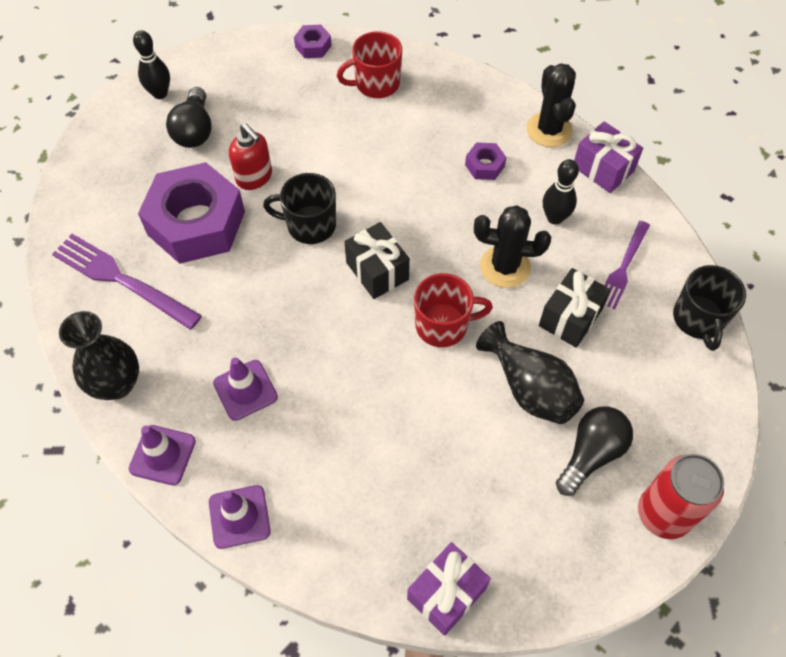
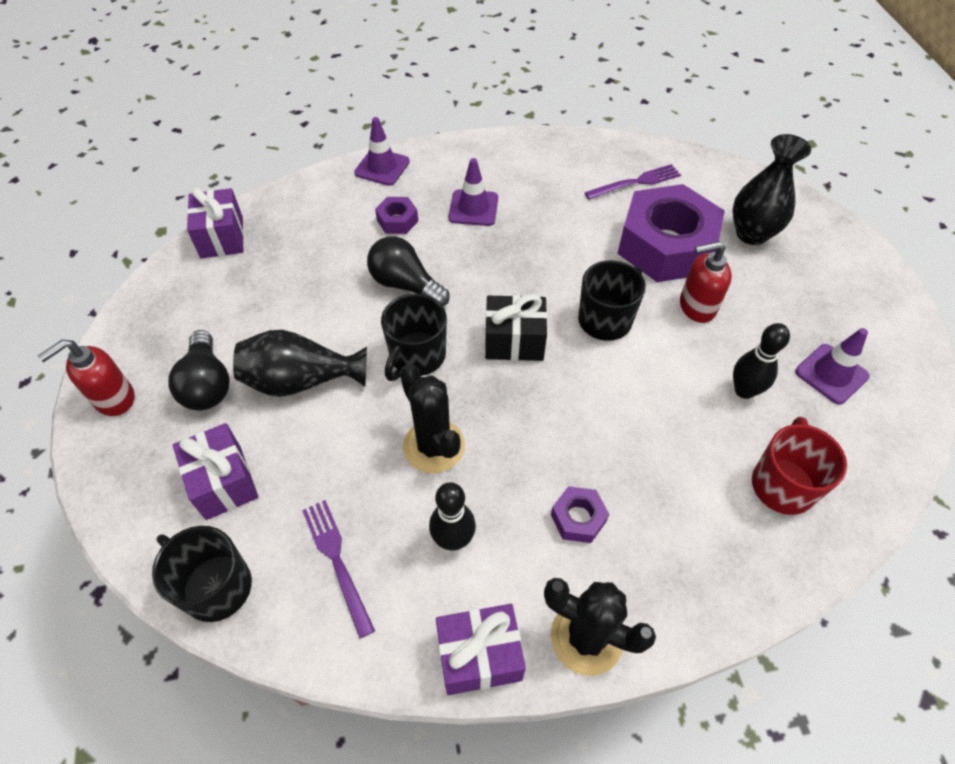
camera: 125 degrees right, 5 degrees down
purple fork [52,234,202,330] -> purple fork [584,164,681,200], size x0.64
black vase [59,311,139,400] -> black vase moved to [732,134,811,245]
purple traffic cone [129,425,196,485] -> purple traffic cone moved to [795,328,870,404]
black bowling pin [133,30,170,99] -> black bowling pin moved to [733,323,790,399]
black light bulb [166,87,212,148] -> black light bulb moved to [367,236,450,306]
purple nut [294,25,332,58] -> purple nut moved to [375,197,418,234]
red mug [414,273,493,347] -> black mug [381,294,447,381]
black cactus [474,205,551,288] -> black cactus turned 75 degrees counterclockwise [400,364,465,473]
black gift [539,268,611,348] -> none
red can [638,454,724,539] -> red soap dispenser [38,340,134,416]
none -> purple gift [173,423,258,520]

